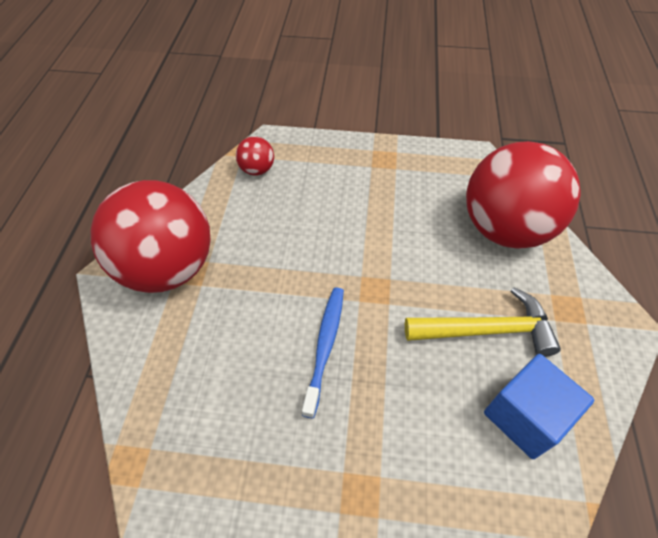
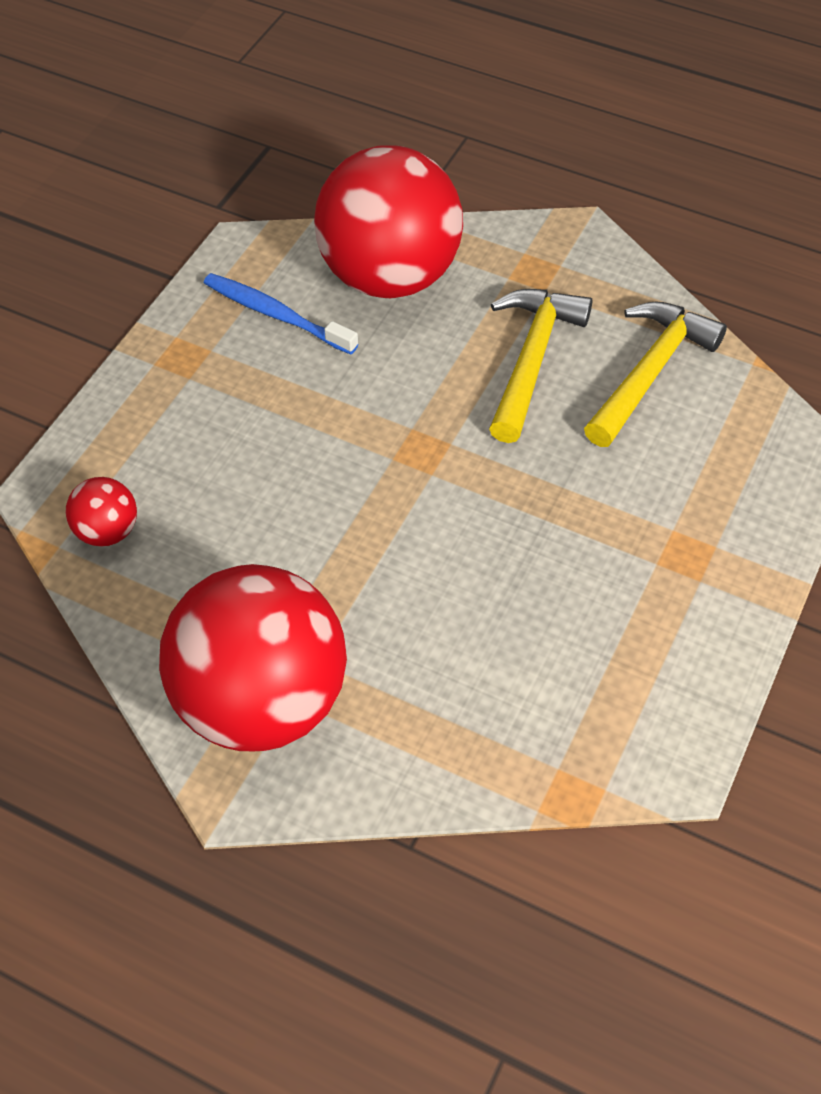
camera: 70 degrees left, 0 degrees up
blue toothbrush [302,287,344,418] -> blue toothbrush moved to [204,273,358,354]
blue cube [484,354,595,459] -> yellow hammer [584,301,727,447]

